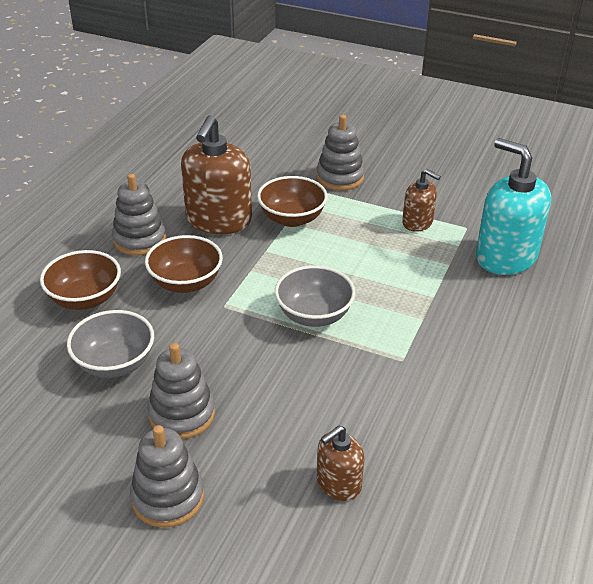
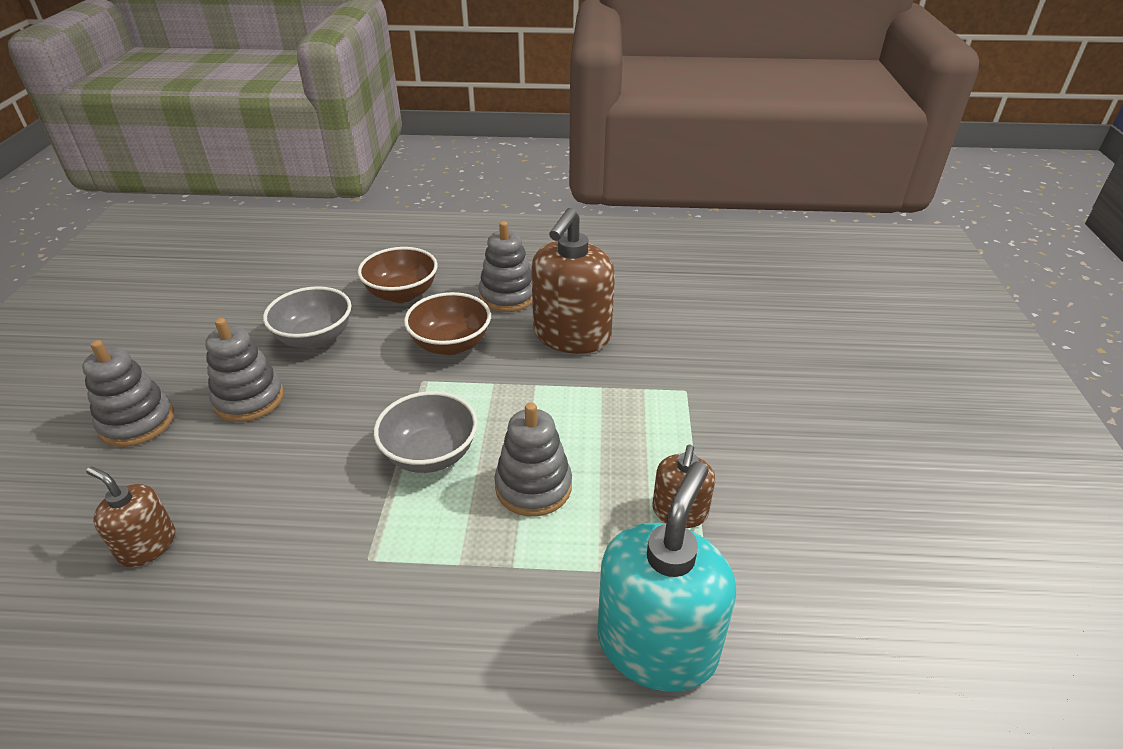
camera: 70 degrees right, 0 degrees up
brown soap dispenser [181,115,252,234] -> brown soap dispenser turned 60 degrees counterclockwise [531,208,615,354]
brown bowl [257,176,328,227] -> none
grey stacking toy [316,115,364,191] -> grey stacking toy moved to [494,402,572,517]

